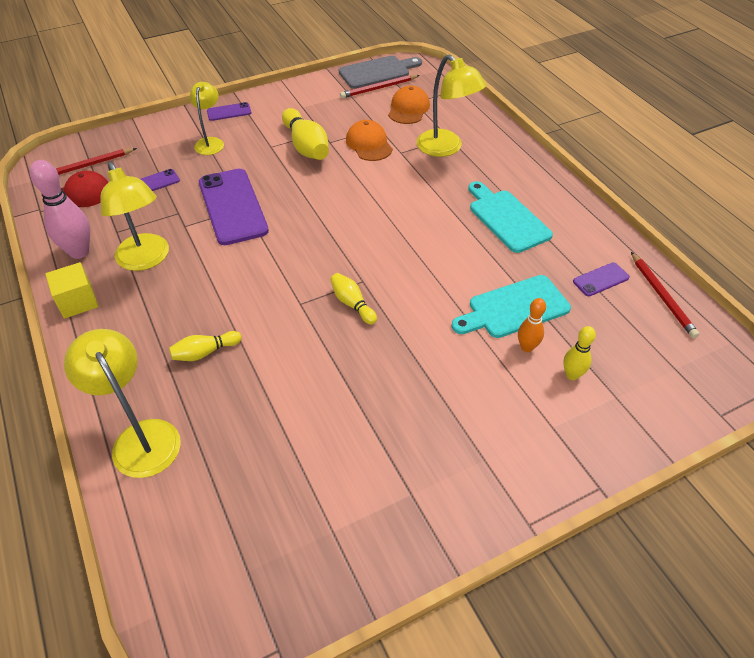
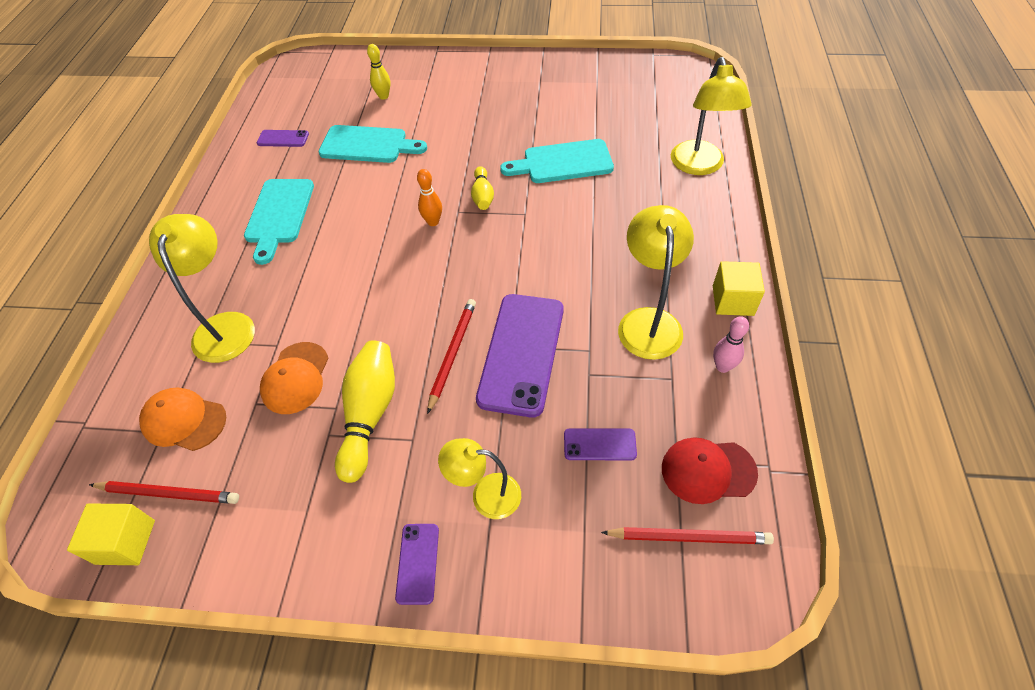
camera: 145 degrees left, 5 degrees up
pink bowling pin [30,160,90,259] -> pink bowling pin [713,316,749,373], size x0.57
yellow bowling pin [169,331,242,361] -> none
yellow lamp [190,82,224,155] -> yellow lamp turned 60 degrees clockwise [438,438,521,519]
purple phone [207,102,251,121] -> purple phone turned 75 degrees clockwise [395,524,439,605]
grey cutting board [339,56,422,89] -> yellow cube [67,504,155,565]
orange cap [388,86,430,124] -> orange cap turned 60 degrees clockwise [139,387,226,451]
orange bowling pin [518,298,546,352] -> orange bowling pin moved to [417,169,442,226]
red pencil [631,252,699,338] -> red pencil moved to [427,299,476,414]
none -> turquoise cutting board [500,139,614,183]

